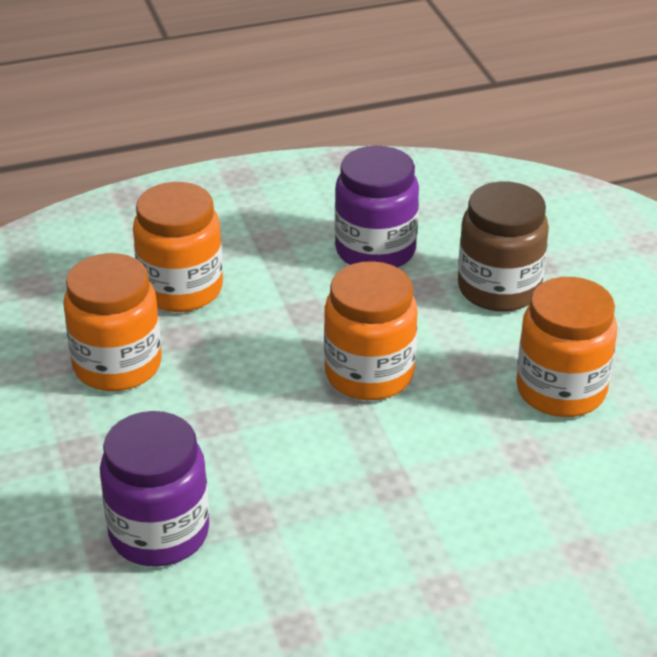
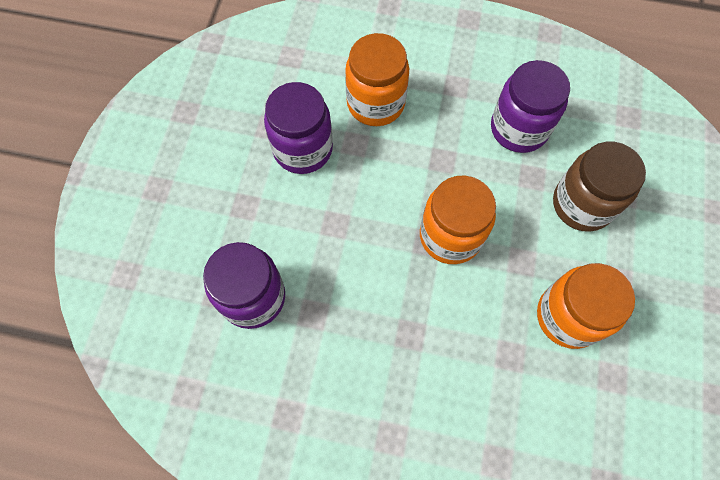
camera: 30 degrees right, 30 degrees up
orange jar [63,253,162,391] -> purple jar [264,82,333,174]

